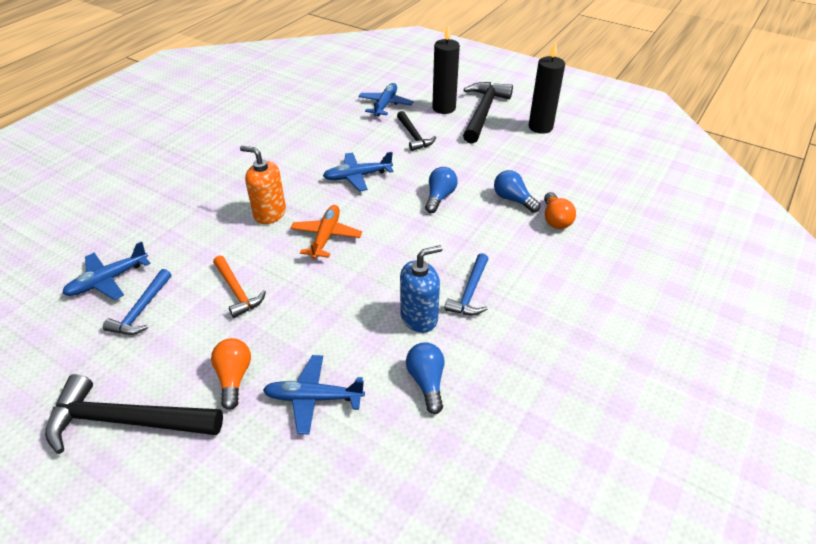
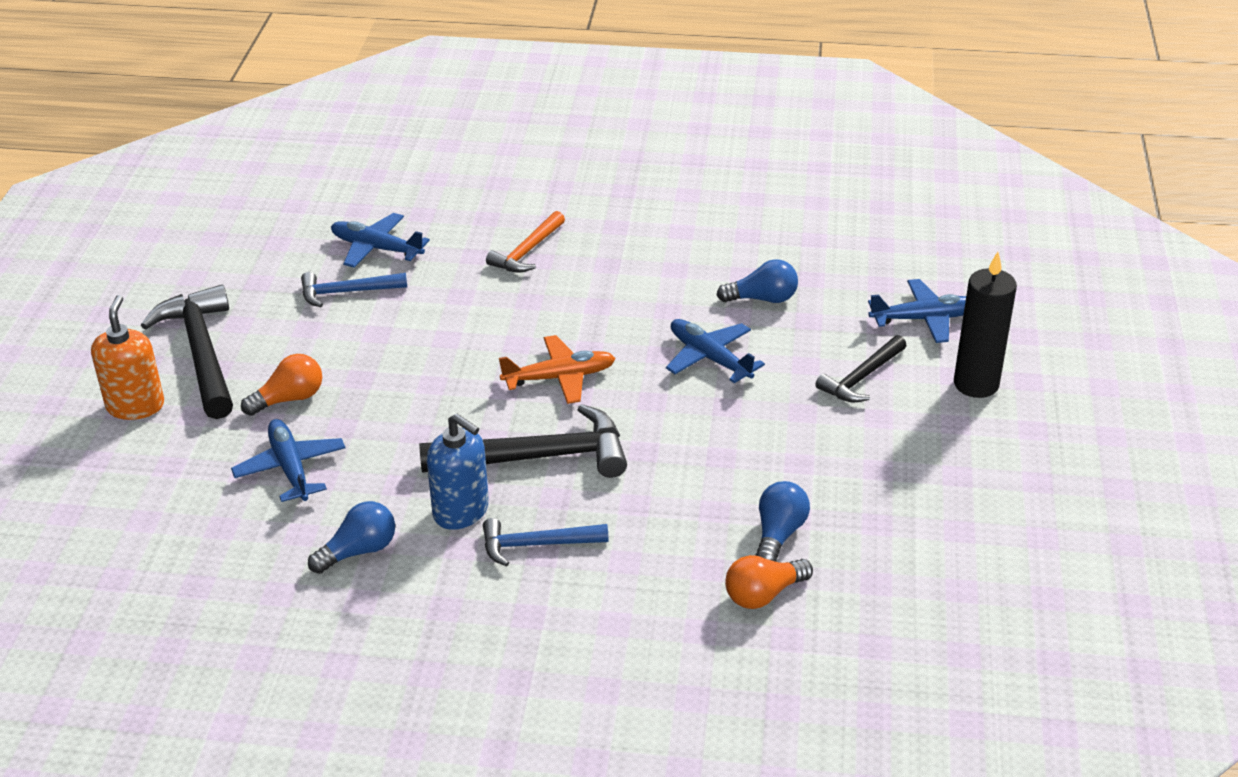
camera: 65 degrees right, 5 degrees down
orange hammer [213,255,266,318] -> orange hammer moved to [486,211,565,272]
orange soap dispenser [240,146,286,224] -> orange soap dispenser moved to [91,295,164,420]
blue light bulb [425,167,458,213] -> blue light bulb moved to [717,259,798,303]
black hammer [463,82,513,144] -> black hammer moved to [419,404,627,478]
black candle [529,42,565,134] -> none

